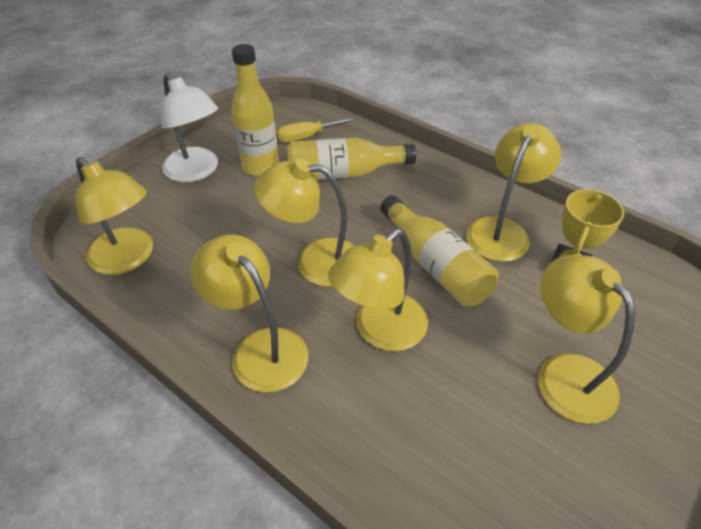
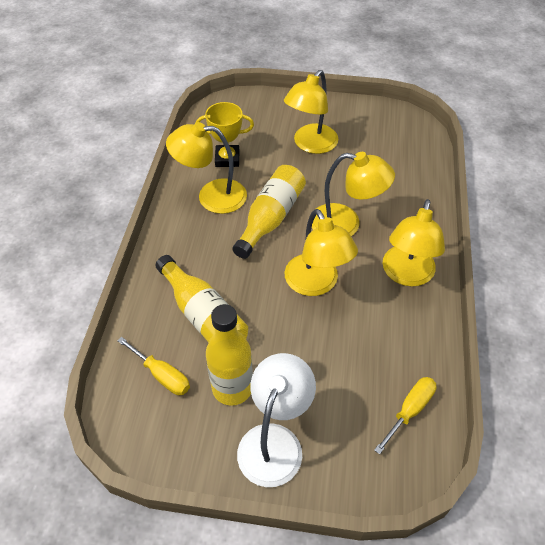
camera: 120 degrees left, 5 degrees up
yellow lamp [76,157,153,275] -> yellow screwdriver [374,377,437,454]

